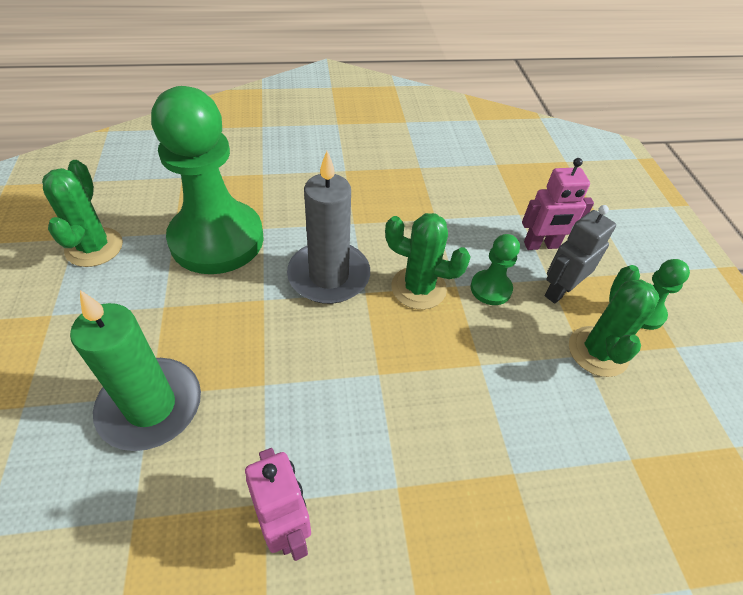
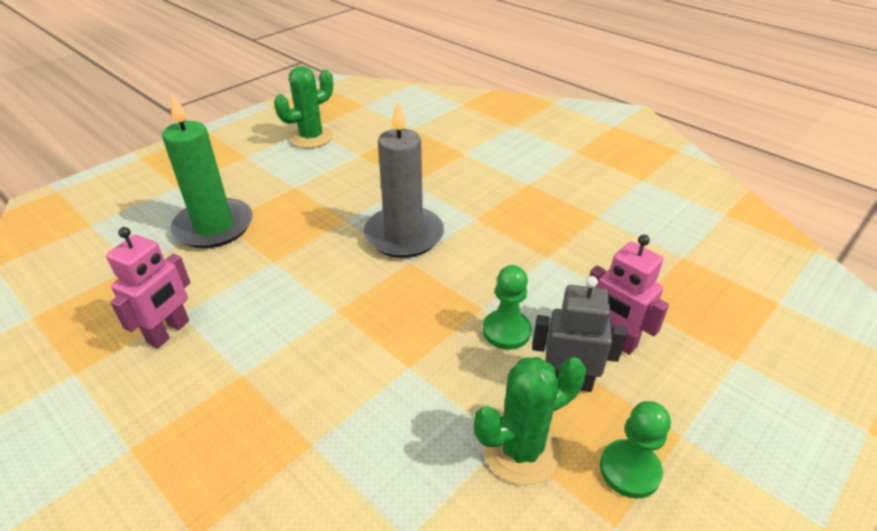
camera: 55 degrees right, 10 degrees down
green pawn [151,86,264,274] -> none
green cactus [385,213,471,309] -> none

